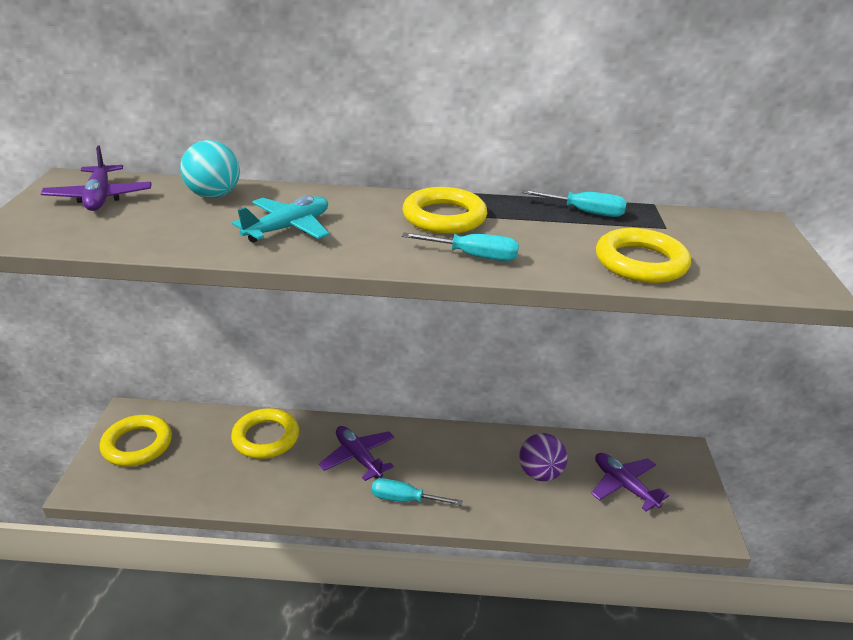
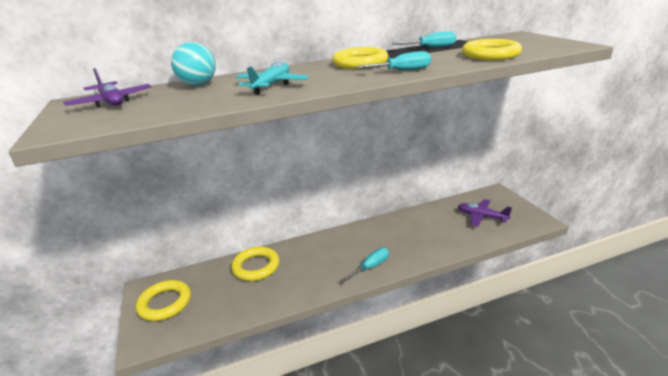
camera: 20 degrees left, 5 degrees down
purple plane [319,426,395,481] -> none
turquoise screwdriver [371,478,463,506] -> turquoise screwdriver turned 150 degrees clockwise [341,248,389,282]
purple ball [519,433,567,481] -> none

